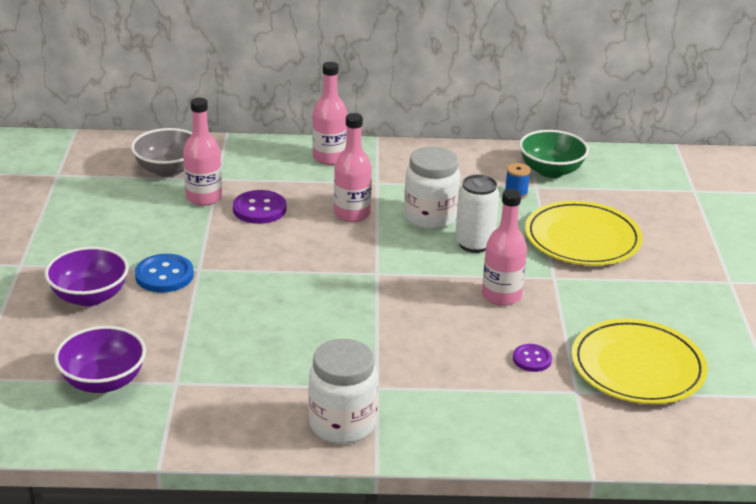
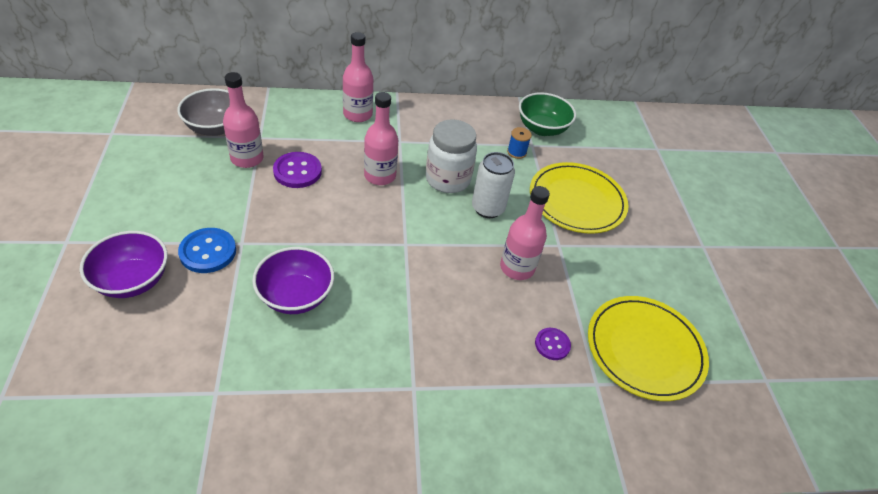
camera: 10 degrees left, 15 degrees up
purple bowl [54,326,146,393] -> purple bowl moved to [252,247,334,314]
white jar [308,339,378,444] -> none

